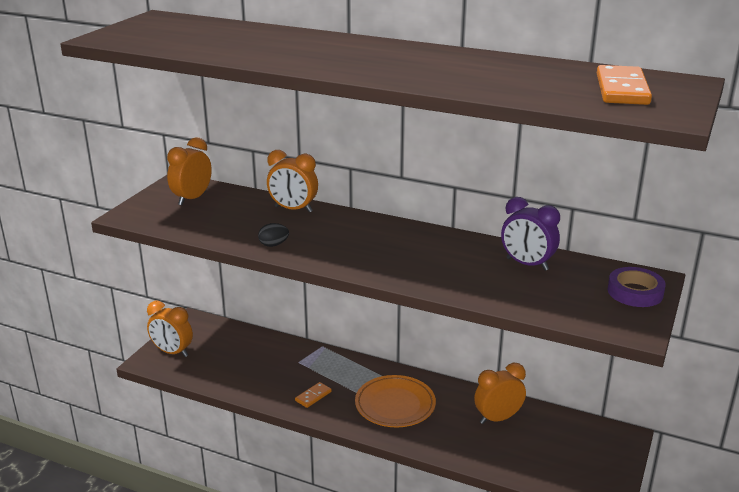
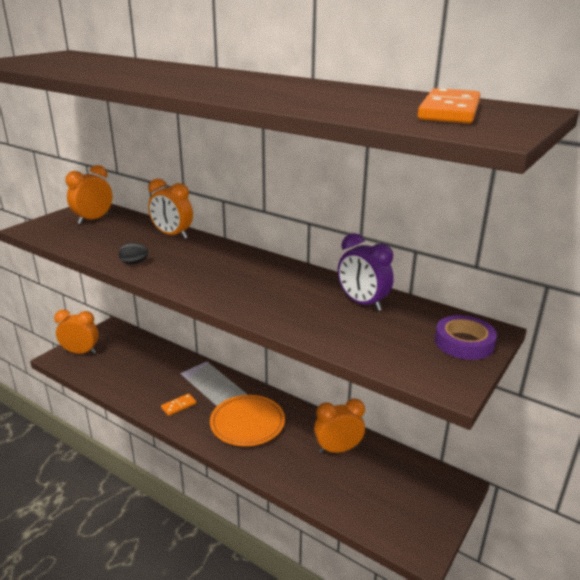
camera: 10 degrees right, 0 degrees up
orange clock [147,301,193,357] -> orange clock turned 150 degrees clockwise [54,310,99,354]

